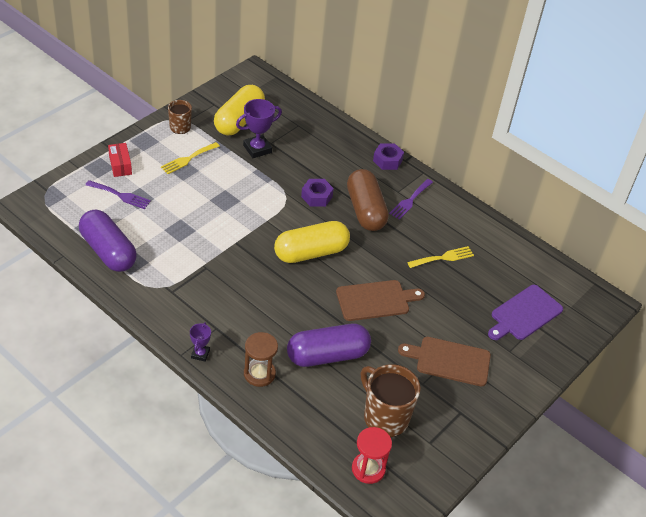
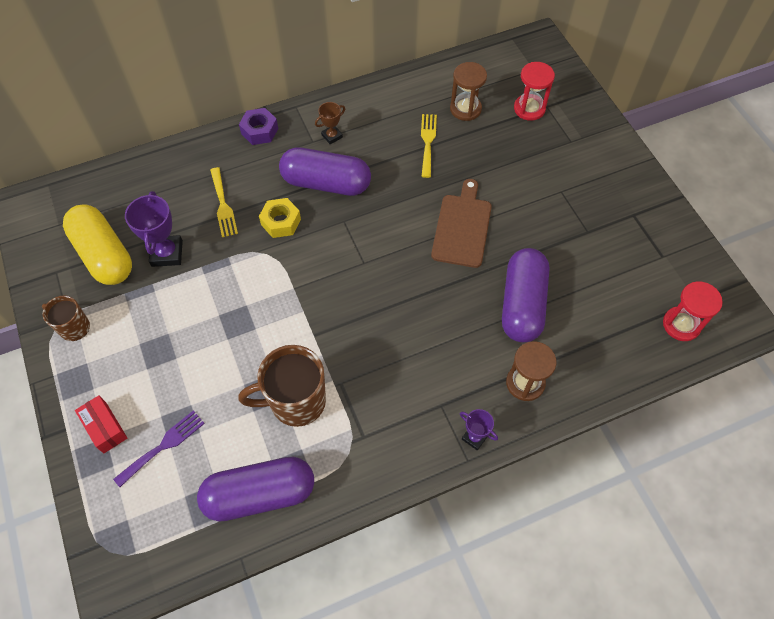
camera: 60 degrees left, 15 degrees up
red box [108,143,132,177] -> red box turned 45 degrees clockwise [75,395,127,454]
yellow fork [161,142,220,174] -> yellow fork moved to [210,167,238,237]
yellow capsule [274,221,350,263] -> none
purple nut [301,179,334,207] -> yellow nut [259,198,301,238]
brown capsule [347,169,389,231] -> purple capsule [279,147,371,196]
brown mug [361,364,420,437] -> brown mug moved to [238,345,326,427]
purple fork [389,179,433,220] -> brown trophy [315,102,345,144]
brown cutting board [398,337,491,386] -> none
purple cutting board [488,285,563,340] -> red hourglass [514,62,555,121]
none -> brown hourglass [450,62,487,121]

